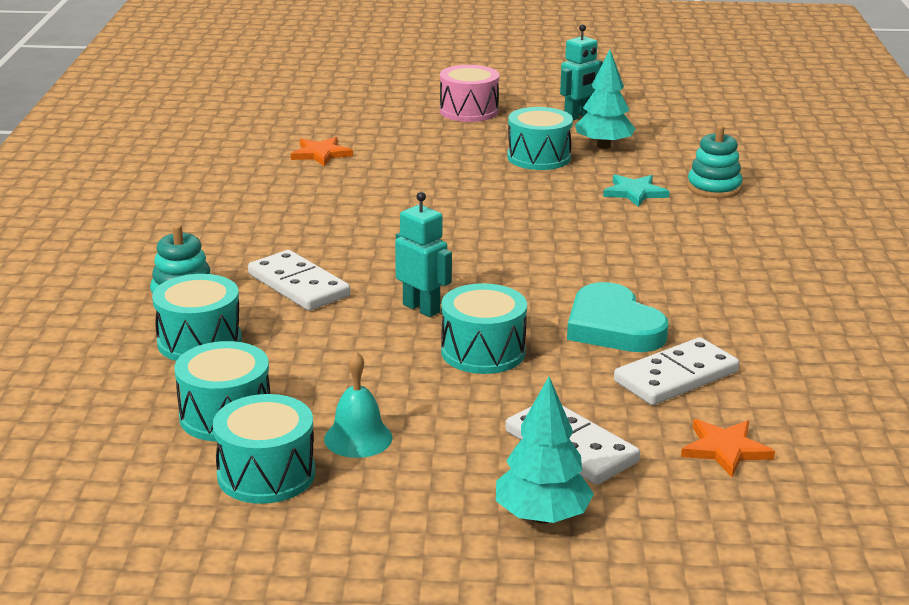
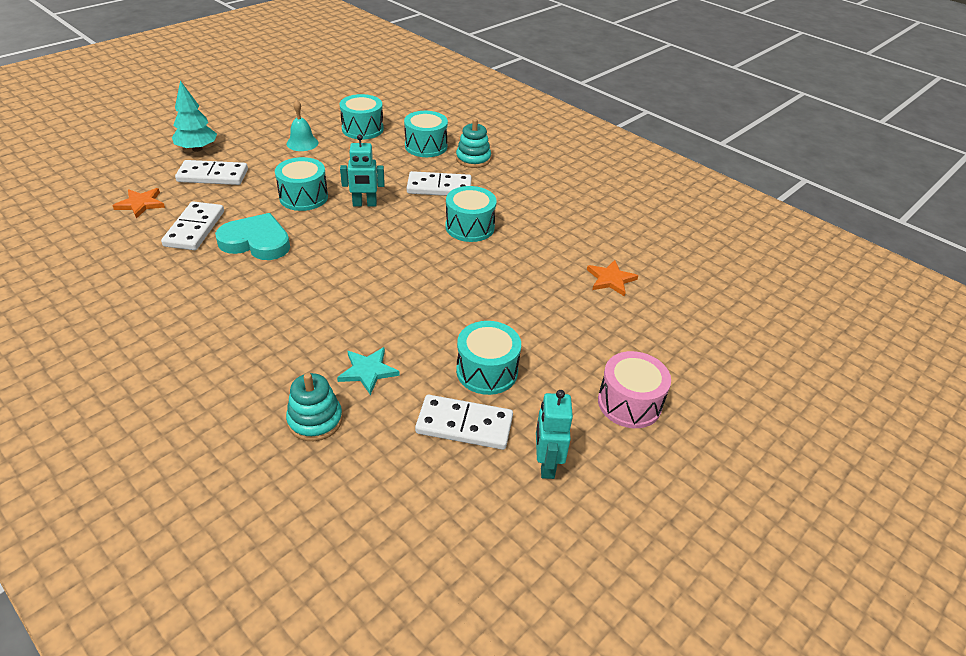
camera: 130 degrees right, 15 degrees up
turquoise drum [213,394,315,504] -> turquoise drum moved to [445,186,497,242]
turquoise tree [575,50,635,149] -> white domino [415,395,513,450]

